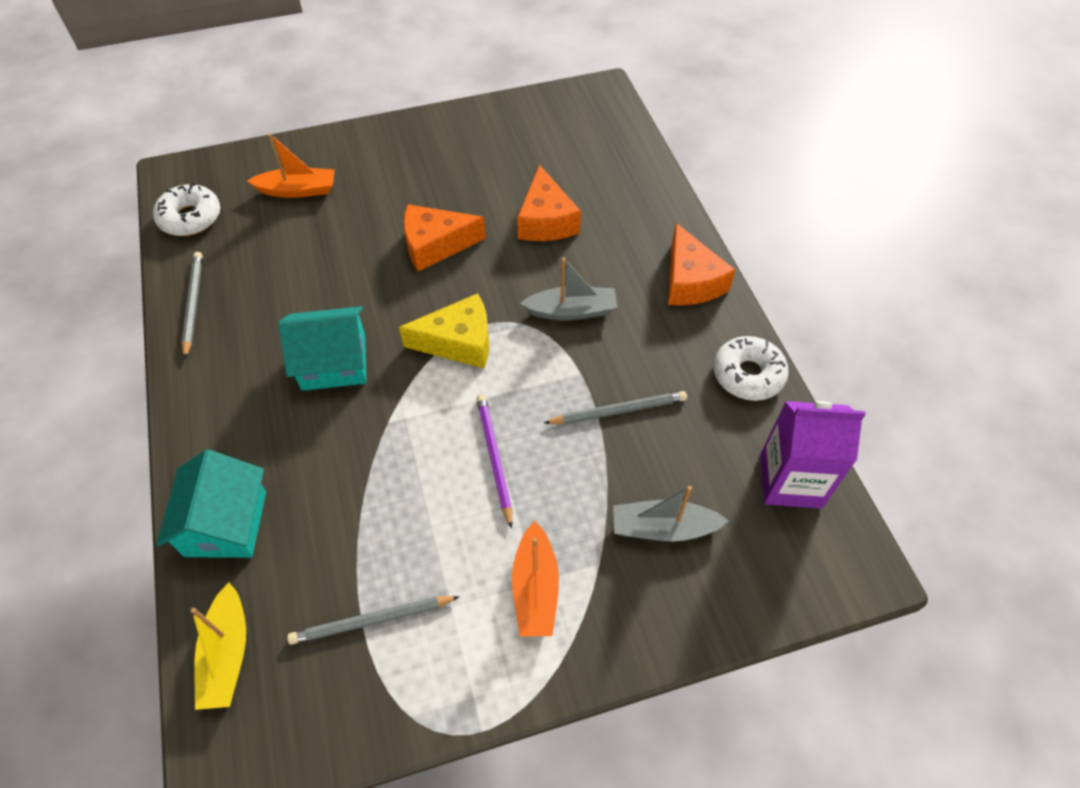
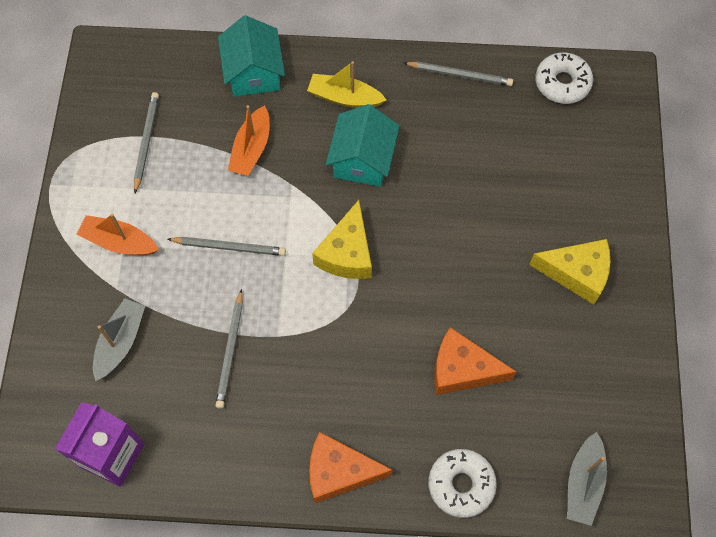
camera: 110 degrees right, 10 degrees up
turquoise house [156,450,266,558] -> turquoise house turned 60 degrees clockwise [218,15,285,97]
yellow boat [191,583,246,710] -> yellow boat moved to [307,61,386,108]
orange boat [247,133,335,198] -> orange boat moved to [228,105,269,176]
orange cheese [403,204,486,272] -> none
purple pencil [476,394,512,529] -> grey pencil [167,237,286,256]
grey boat [520,258,618,320] -> grey boat moved to [567,432,607,526]
white donut [714,336,789,401] -> white donut moved to [428,449,497,518]
none -> yellow cheese [529,239,610,305]

